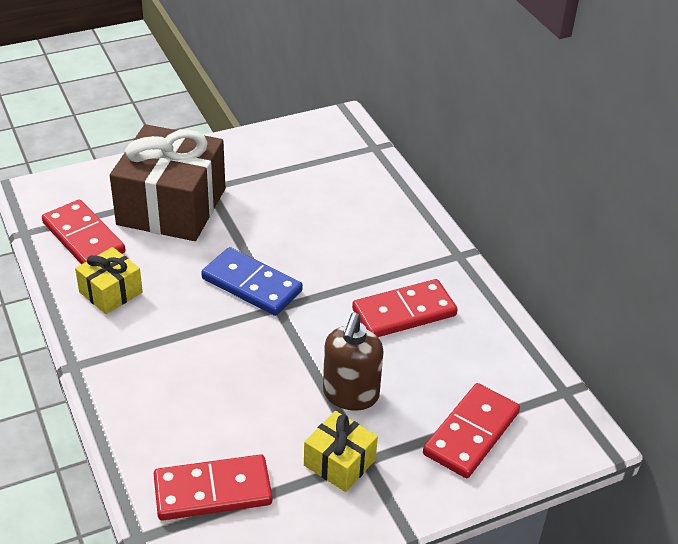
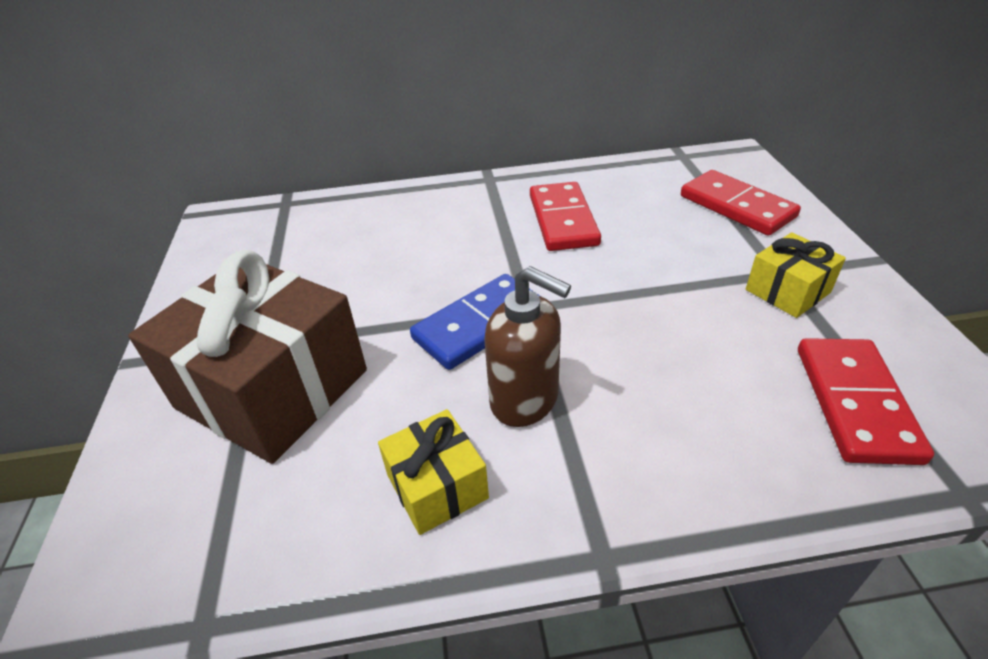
camera: 70 degrees left, 0 degrees up
red domino [42,200,125,264] -> none
brown soap dispenser [323,313,384,411] -> brown soap dispenser moved to [484,266,571,427]

